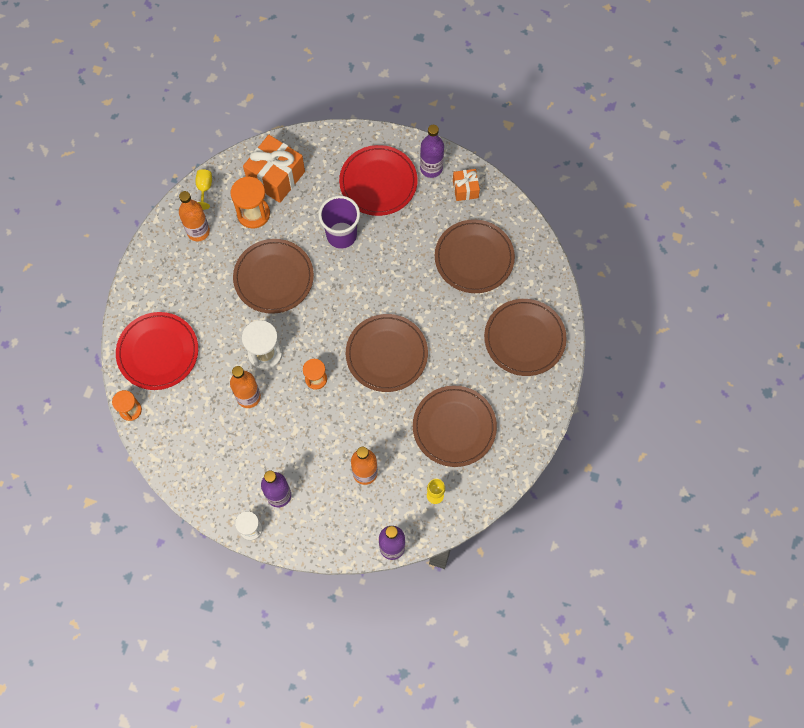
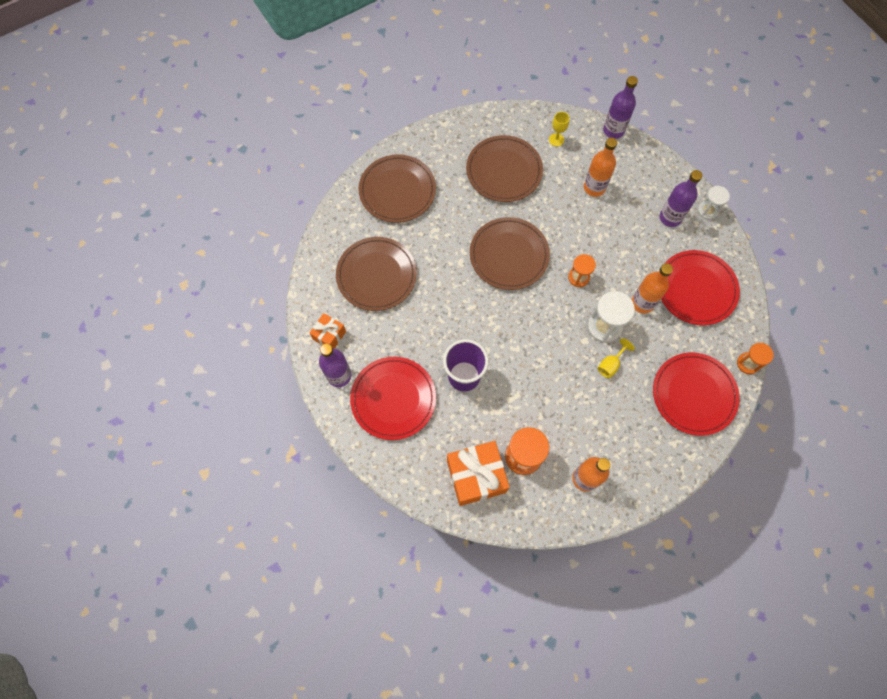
camera: 140 degrees left, 0 degrees up
yellow goblet [195,169,212,210] -> yellow goblet moved to [597,338,635,378]
brown plate [233,239,314,314] -> none
none -> red plate [661,250,740,325]

